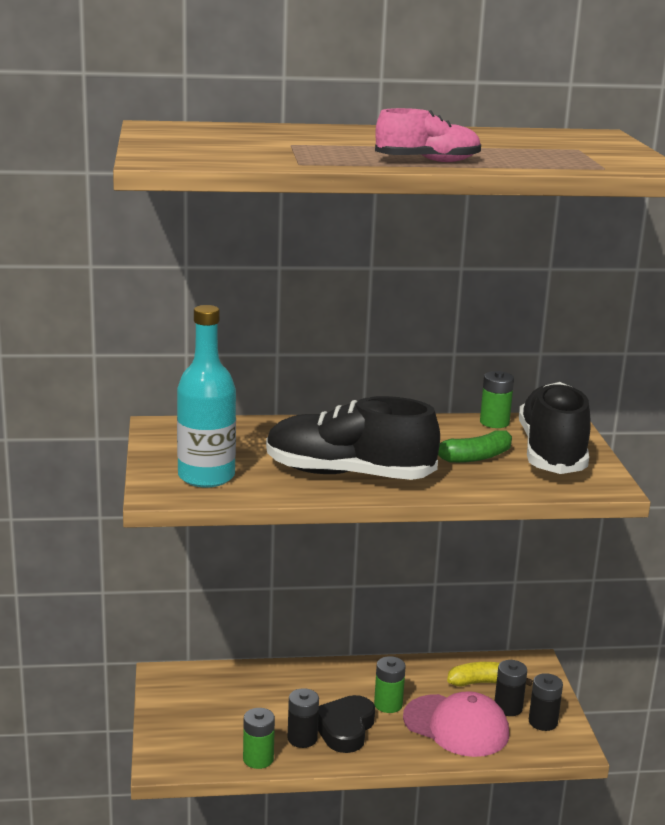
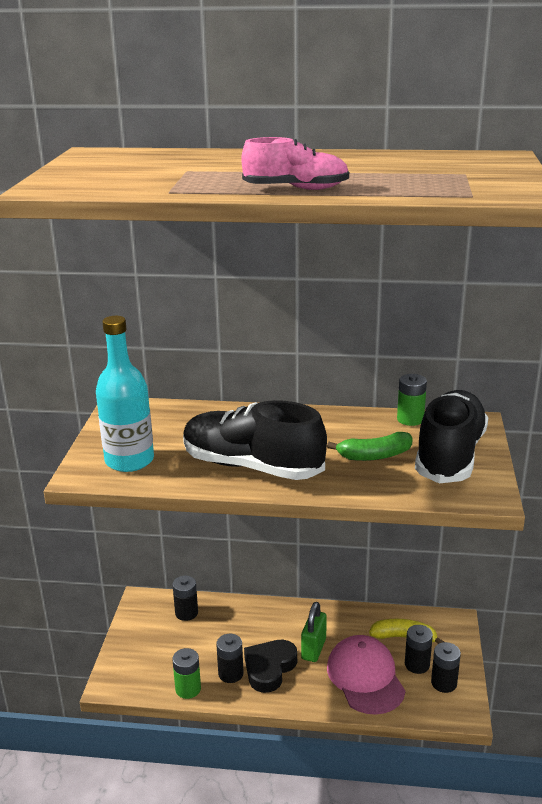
camera: 15 degrees right, 5 degrees up
green battery [374,656,406,713] -> green padlock [301,602,327,662]
pink cap [403,691,509,757] -> pink cap turned 150 degrees counterclockwise [327,635,405,715]
none -> black battery [172,576,198,621]

